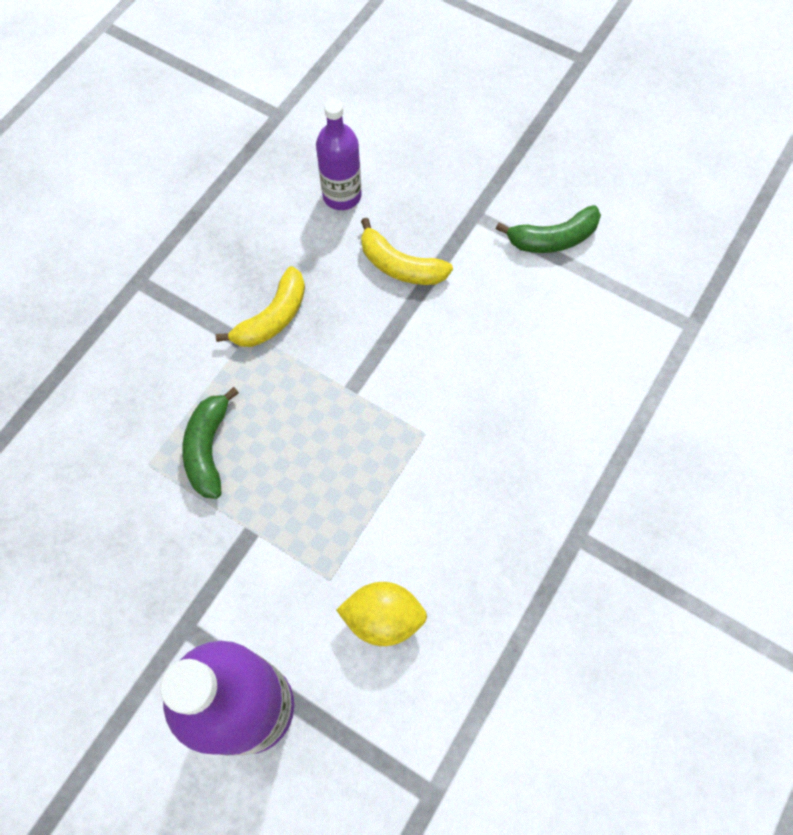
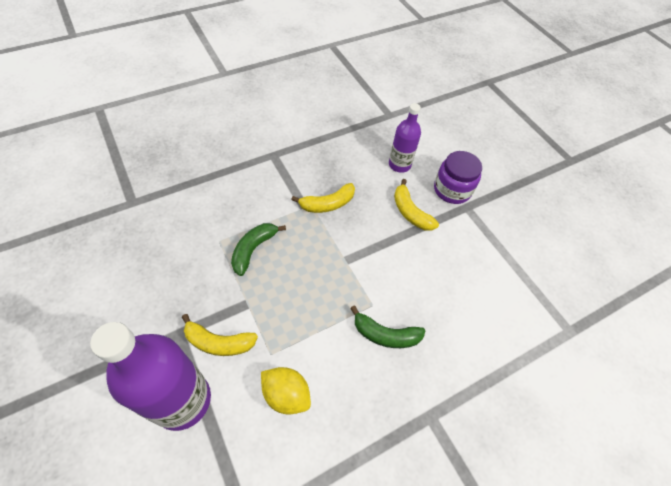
camera: 25 degrees right, 10 degrees down
green banana [496,205,601,253] -> green banana moved to [350,306,425,348]
none -> yellow banana [182,314,258,356]
none -> purple jar [434,151,482,204]

